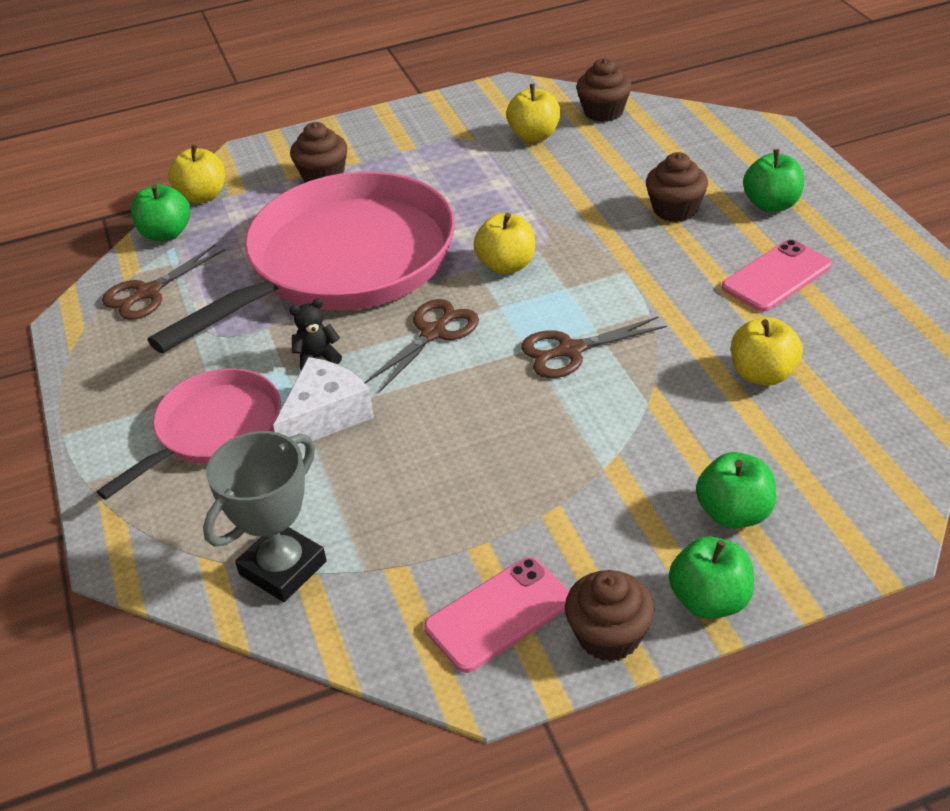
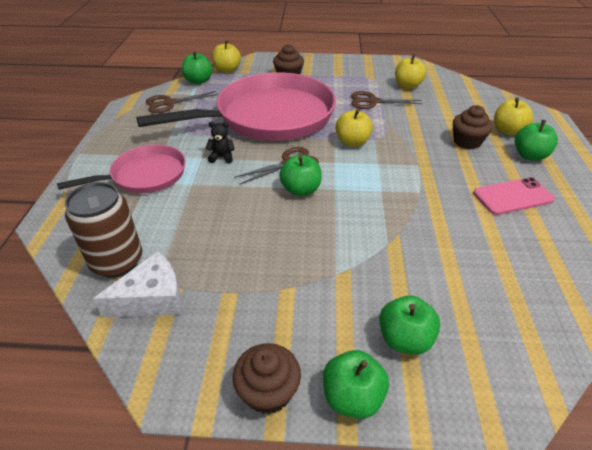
camera: 20 degrees right, 0 degrees up
grey trophy [203,431,327,602] -> brown can [65,182,142,278]
white cheese [273,357,374,446] -> white cheese moved to [93,251,182,318]
pink phone [424,557,569,673] -> none
brown scissors [521,316,667,378] -> brown scissors moved to [351,91,423,109]
brown cupcake [576,58,632,122] -> none
yellow apple [731,317,803,386] -> yellow apple moved to [494,97,533,135]
none -> green apple [279,155,322,196]

